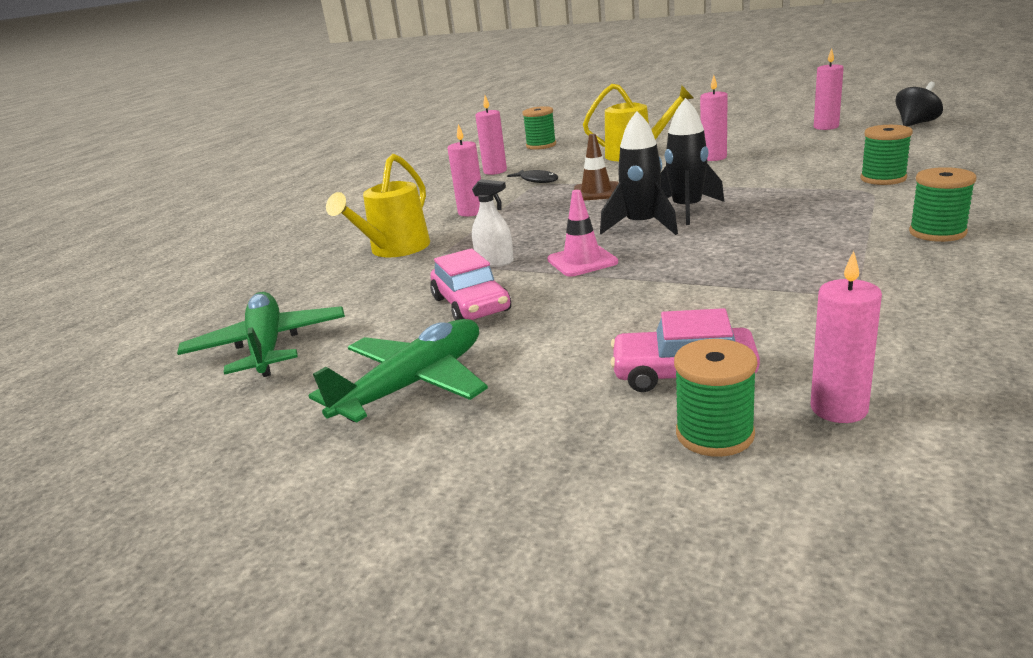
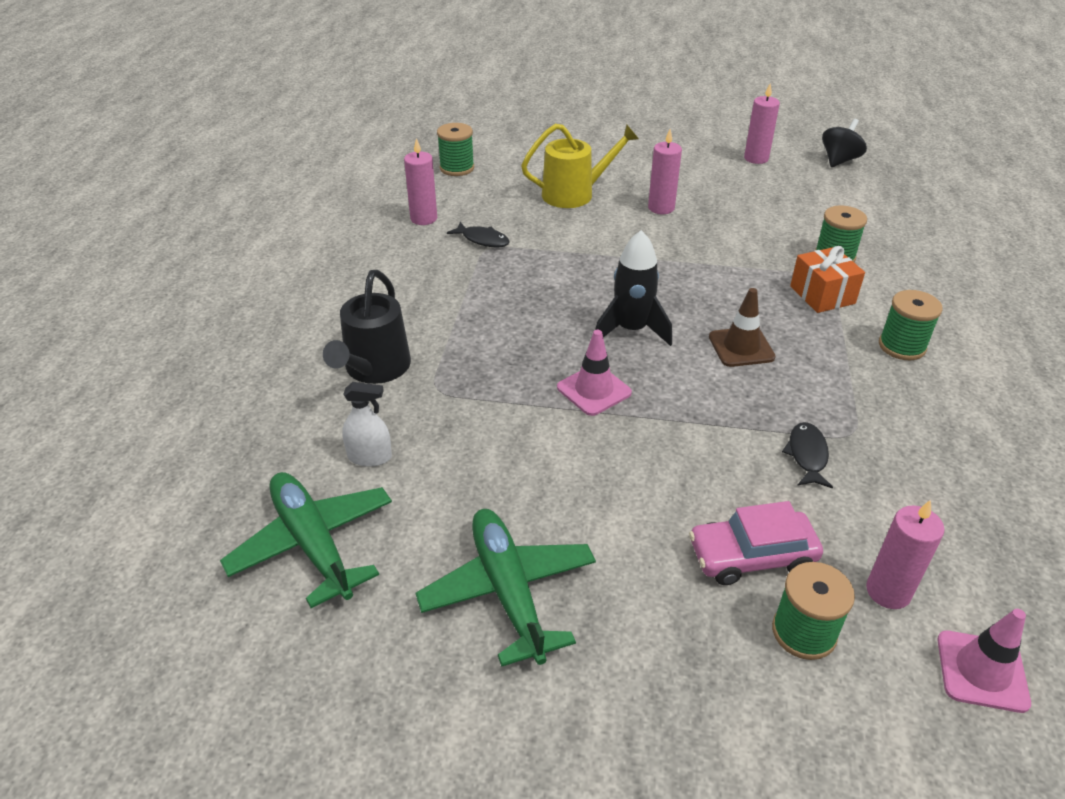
camera: 20 degrees left, 15 degrees up
green plane [309,319,488,423] -> green plane turned 45 degrees counterclockwise [416,509,596,667]
yellow watering can [326,154,430,258] -> black watering can [323,270,411,384]
pink car [430,248,511,320] -> none
pink candle [447,124,481,217] -> none
white spray bottle [472,179,514,267] -> white spray bottle moved to [342,382,392,467]
brown traffic cone [574,134,619,201] -> brown traffic cone moved to [709,288,776,367]
black rocket [660,98,724,225] -> none
none -> black fish [782,422,833,489]
none -> orange gift [790,246,865,313]
none -> pink traffic cone [937,609,1031,713]

